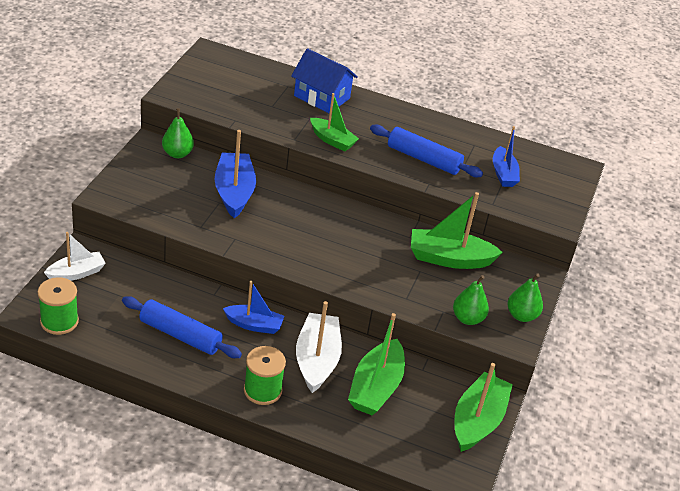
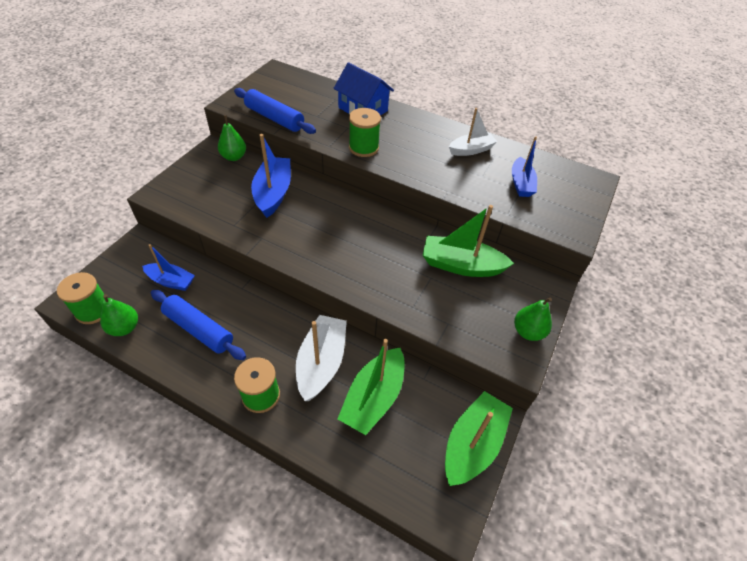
camera: 10 degrees right, 10 degrees up
white boat [44,232,106,281] -> white boat moved to [449,108,497,156]
blue boat [223,281,284,334] -> blue boat moved to [142,244,195,291]
green boat [310,93,359,151] -> green spool [349,108,381,157]
blue rolling pin [370,125,483,177] -> blue rolling pin moved to [234,88,316,134]
green pear [453,275,489,325] -> green pear moved to [100,294,138,336]

